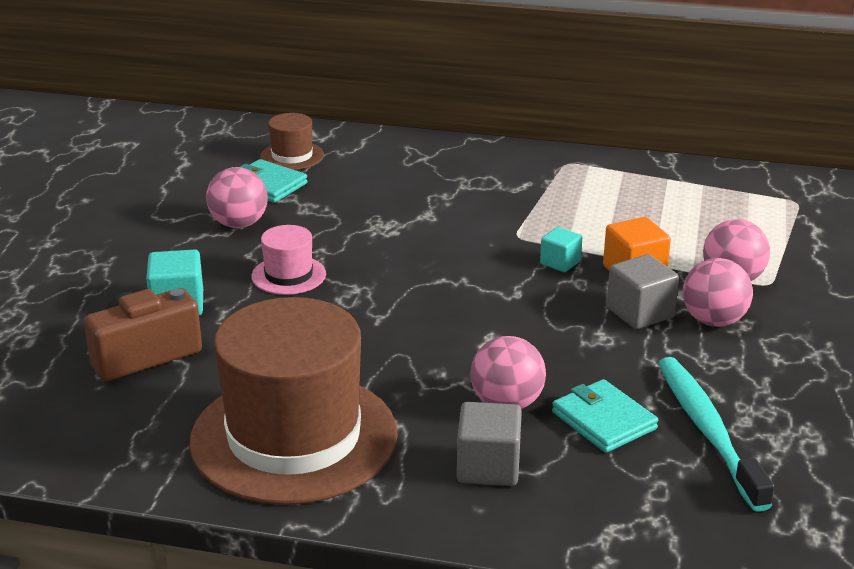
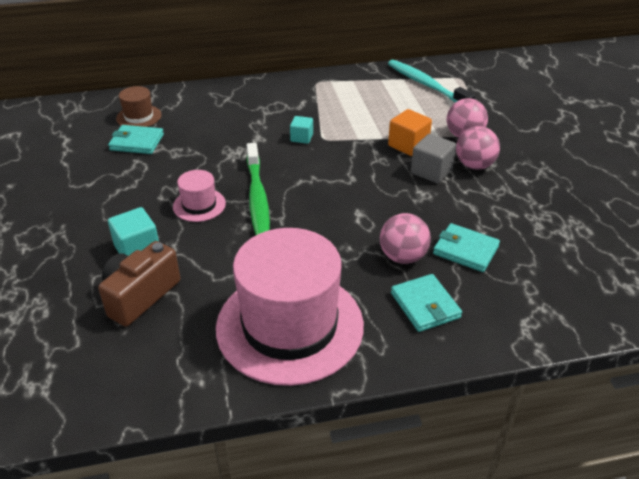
camera: 25 degrees left, 10 degrees up
brown hat [189,297,398,505] -> pink hat [216,228,364,386]
pink ball [206,167,268,228] -> none
grey cube [457,402,522,486] -> turquoise wallet [391,274,462,332]
turquoise cube [540,227,582,272] -> turquoise cube moved to [290,116,313,144]
turquoise toothbrush [658,357,774,512] -> turquoise toothbrush moved to [388,60,475,102]
none -> green toothbrush [247,143,270,235]

